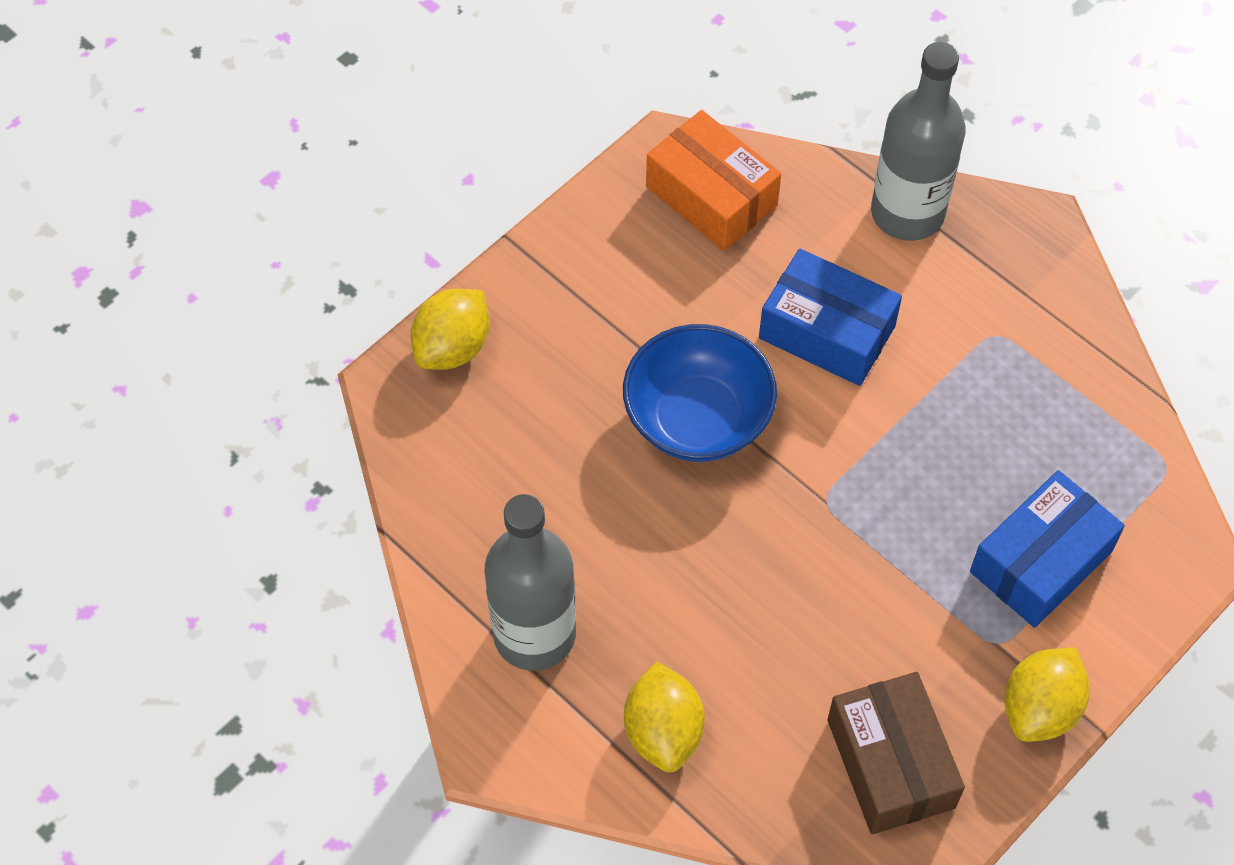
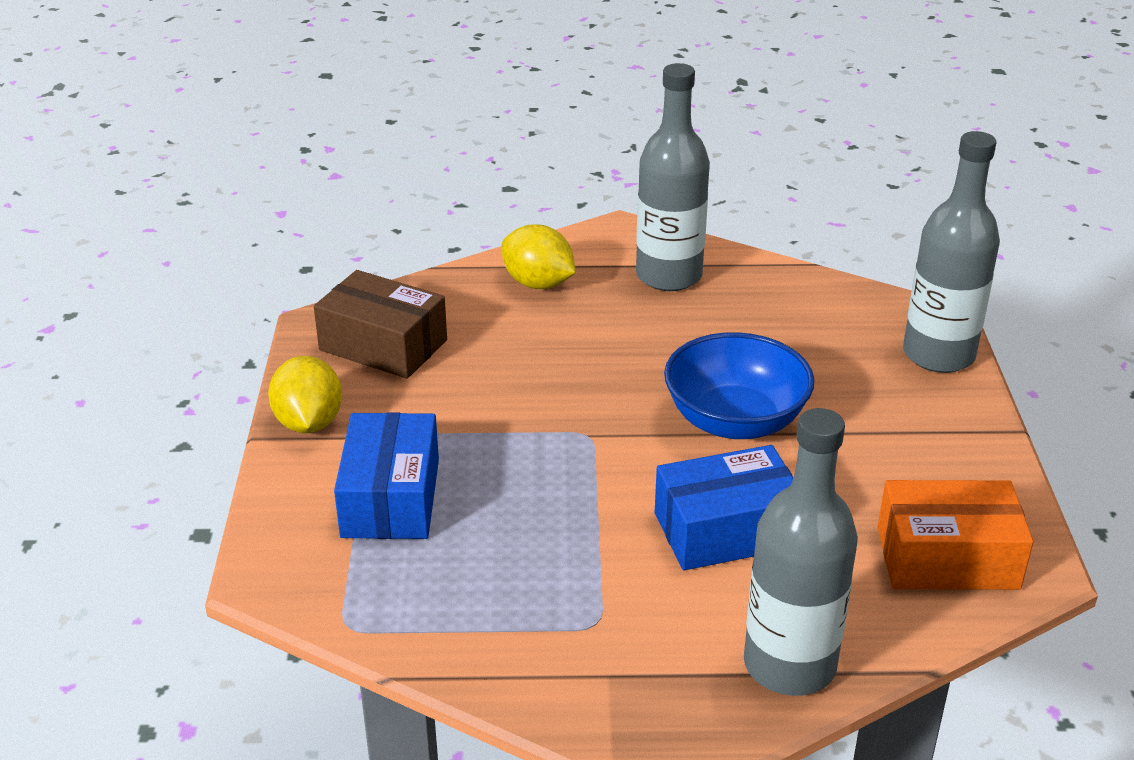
camera: 135 degrees right, 25 degrees down
yellow lemon [411,289,489,370] -> grey bottle [903,131,1000,373]

